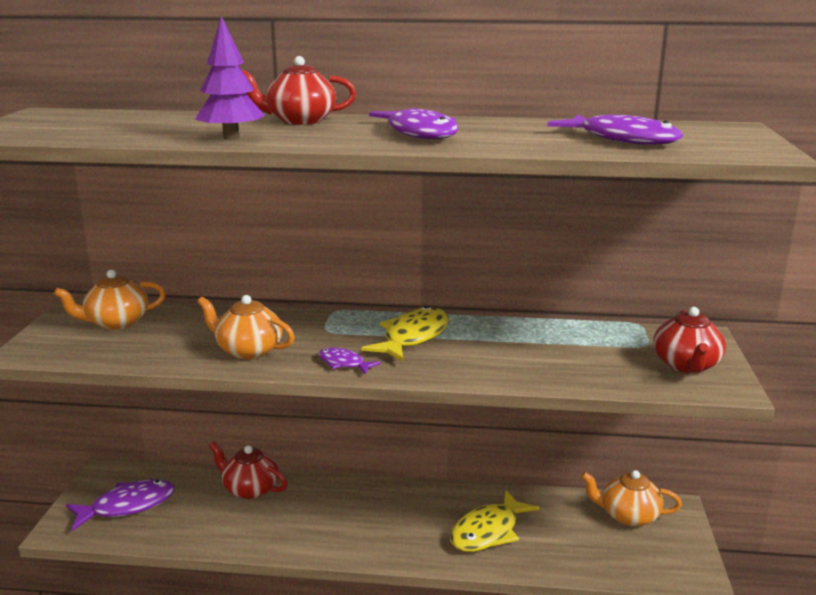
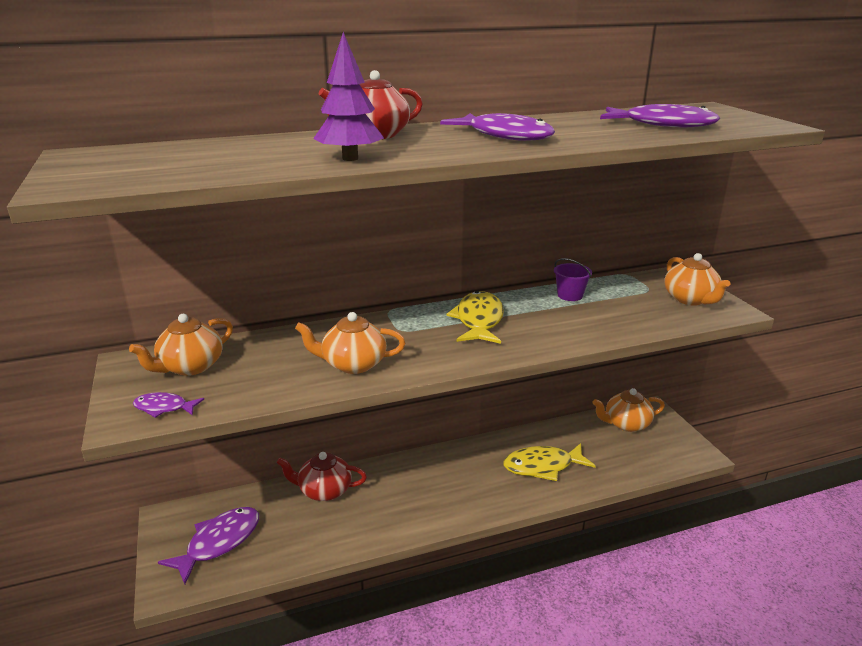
camera: 25 degrees left, 5 degrees up
purple fish [318,348,381,374] -> purple fish moved to [133,392,204,418]
yellow fish [450,490,539,552] -> yellow fish turned 60 degrees clockwise [503,443,595,481]
red teapot [653,307,726,373] -> orange teapot [664,253,730,306]
none -> purple bucket [554,258,592,301]

